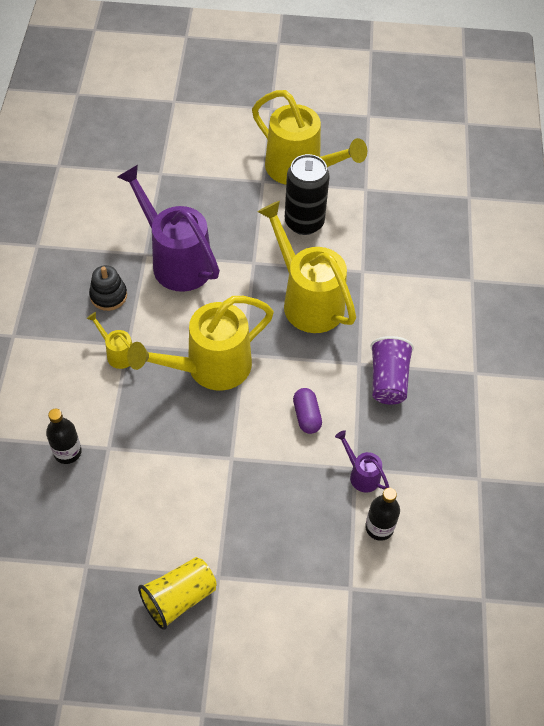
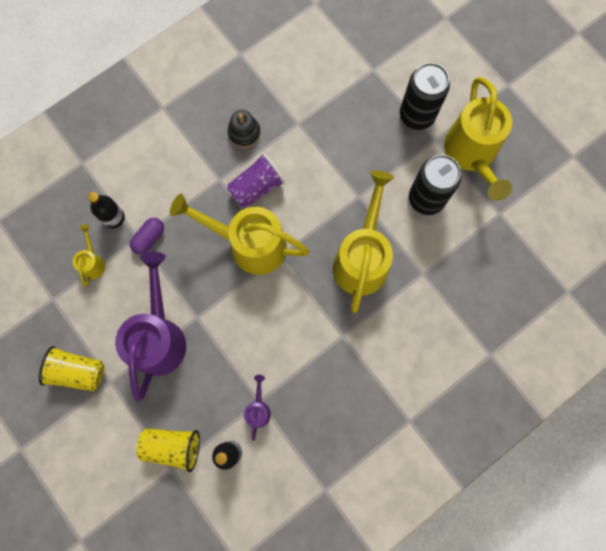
camera: 50 degrees right, 20 degrees up
yellow watering can [87,312,132,369] -> yellow watering can moved to [73,225,105,286]
purple watering can [117,165,220,292] -> purple watering can moved to [115,252,186,402]
purple capsule [293,388,322,434] -> purple capsule moved to [130,218,164,254]
purple cup [370,336,414,404] -> purple cup moved to [227,153,285,208]
none -> yellow cup [136,428,200,472]
none -> black can [400,63,450,130]

